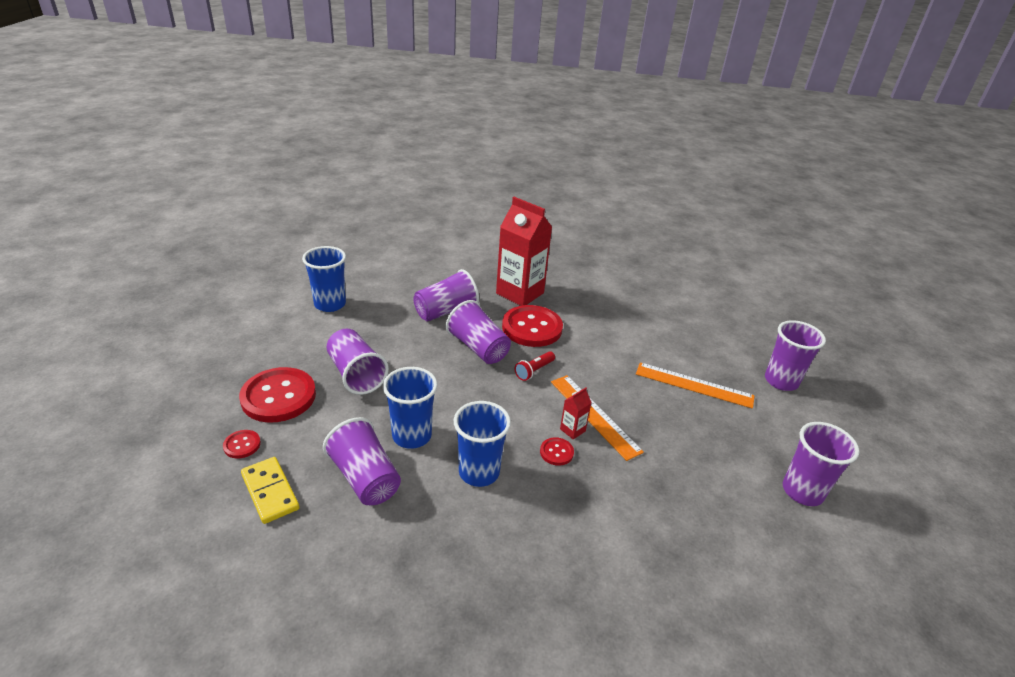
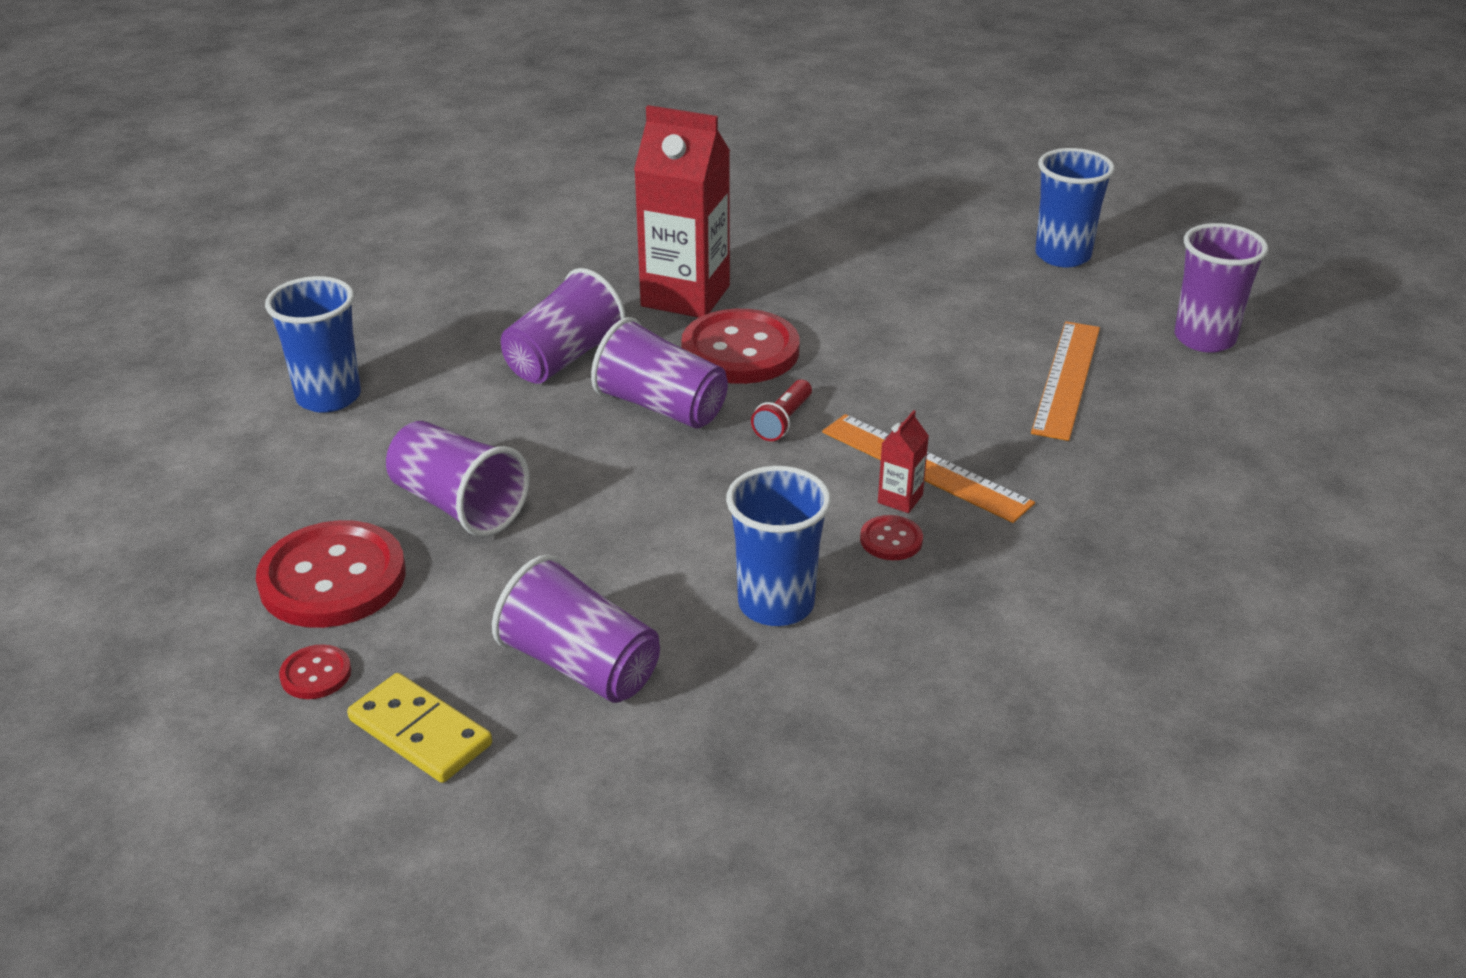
camera: 15 degrees left, 0 degrees up
blue cup [383,367,438,449] -> blue cup moved to [1035,148,1115,267]
orange ruler [636,362,755,409] -> orange ruler turned 75 degrees counterclockwise [1031,321,1100,441]
purple cup [783,422,859,506] -> none

